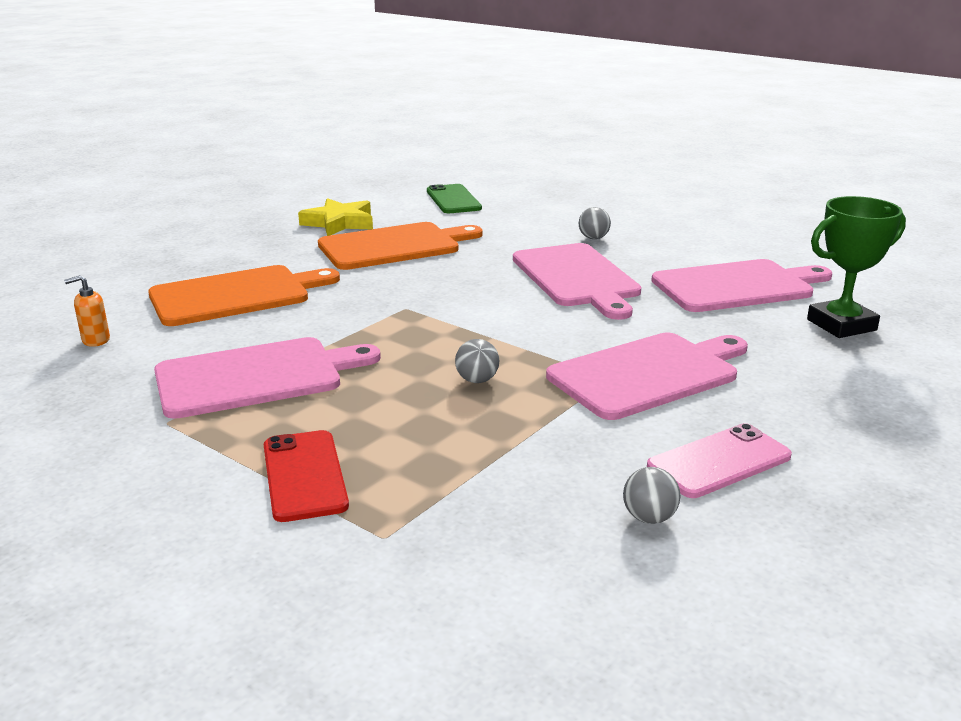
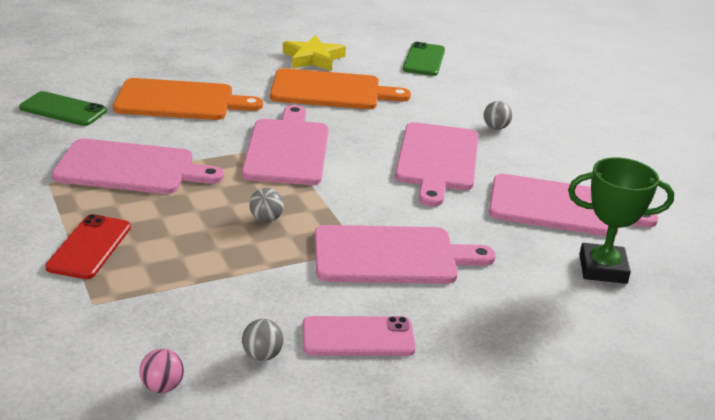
camera: 25 degrees right, 5 degrees up
orange soap dispenser [64,275,110,347] -> green phone [19,91,107,126]
none -> pink ball [139,348,184,393]
none -> pink cutting board [242,105,329,185]

